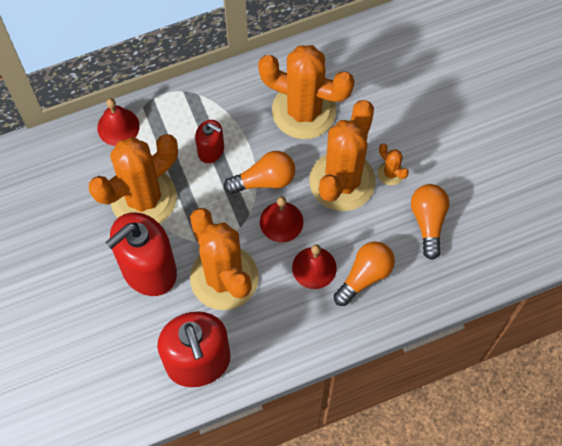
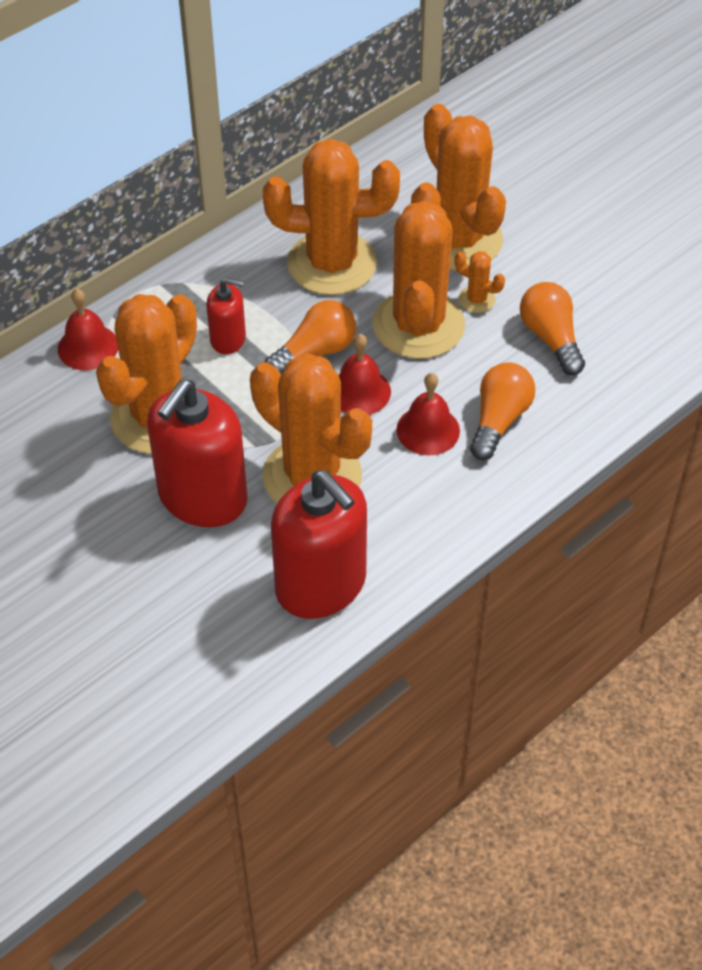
camera: 20 degrees left, 15 degrees down
none -> orange cactus [424,104,506,271]

